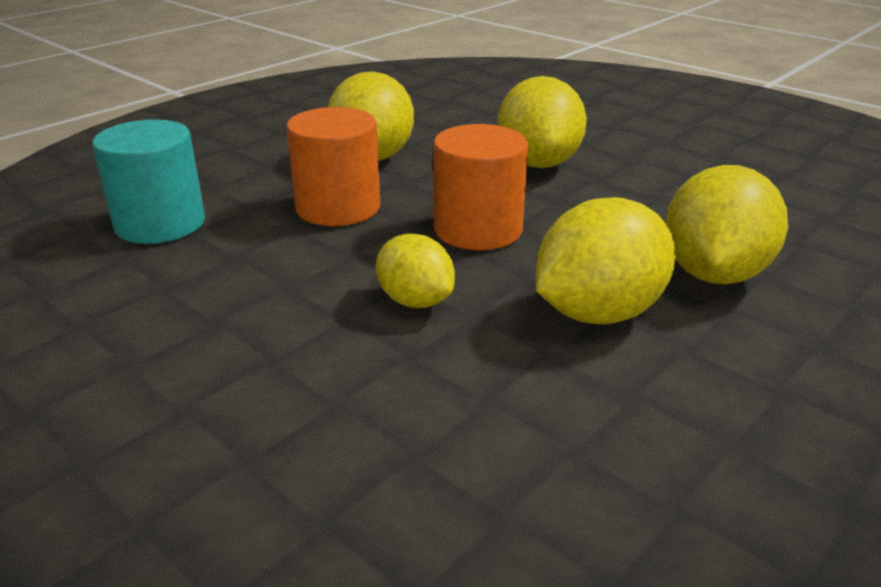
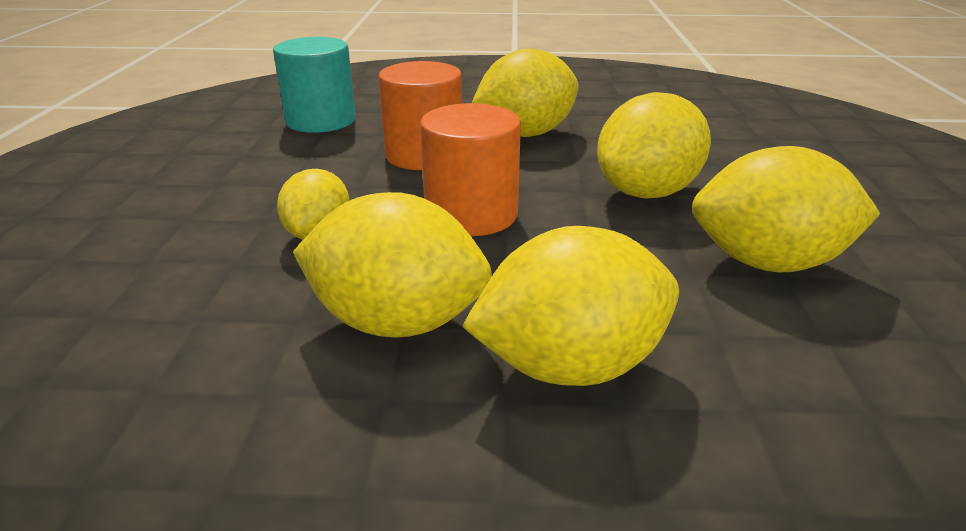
camera: 50 degrees right, 0 degrees up
none -> yellow lemon [692,146,880,272]

